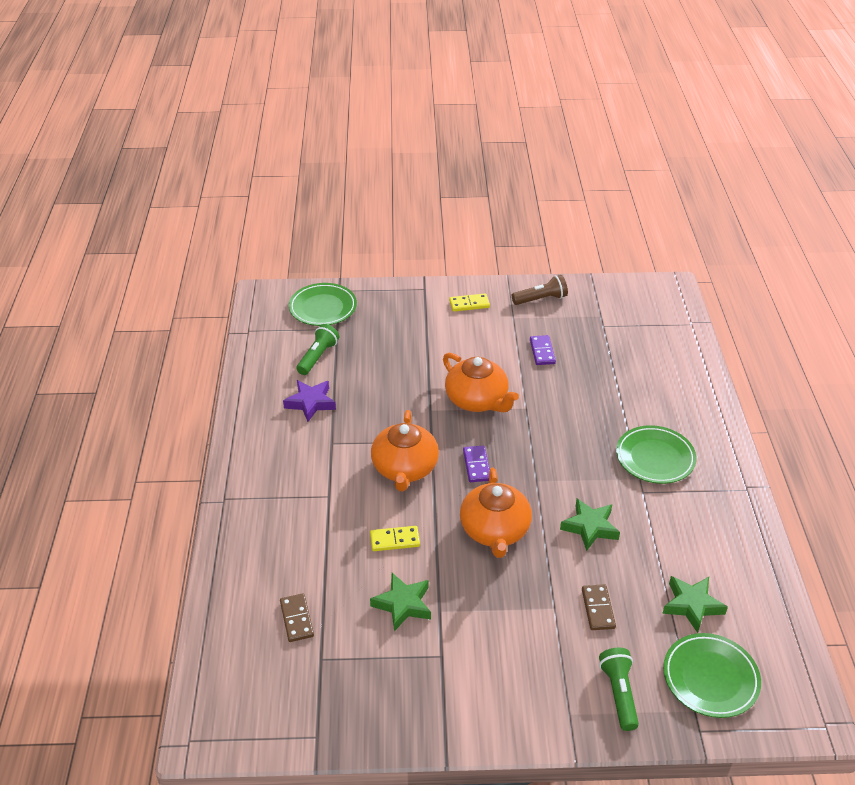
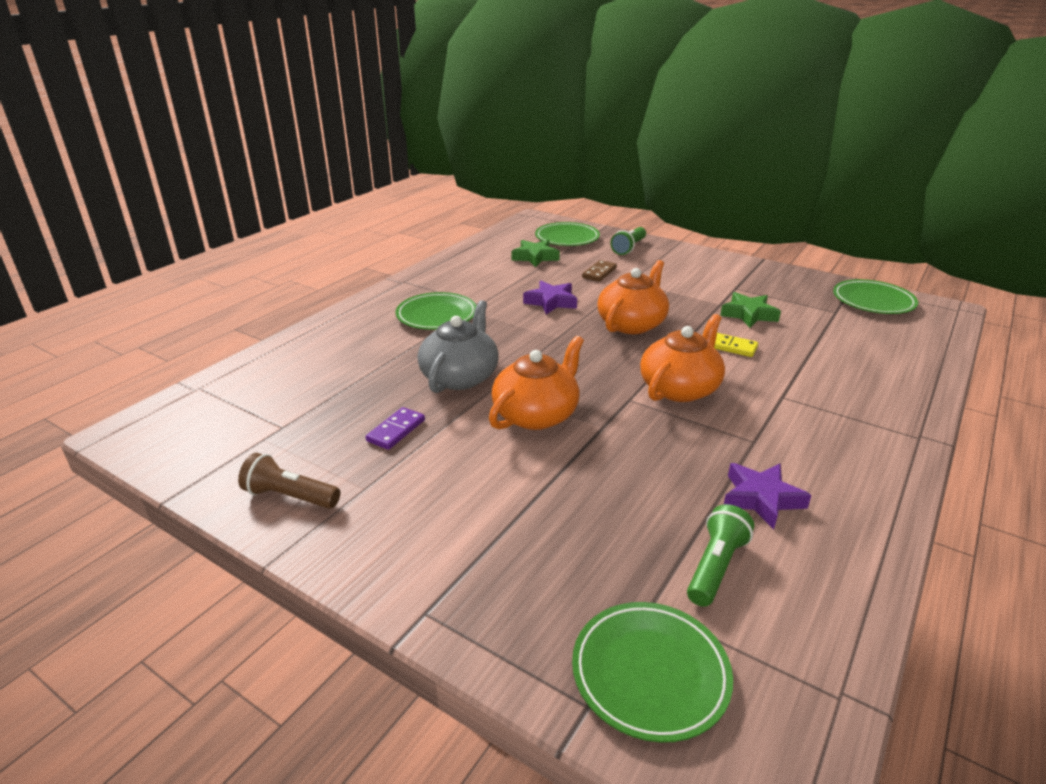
camera: 145 degrees left, 10 degrees down
brown domino [280,593,314,642] -> none
green flashlight [296,324,339,375] -> green flashlight turned 150 degrees clockwise [687,504,754,607]
orange teapot [443,353,519,412] -> orange teapot turned 45 degrees clockwise [489,336,584,430]
yellow domino [449,294,490,312] -> none
purple domino [463,446,490,482] -> none
green star [560,499,620,551] -> purple star [523,281,577,315]
none -> grey teapot [417,300,499,393]
none -> green plate [833,279,918,314]

